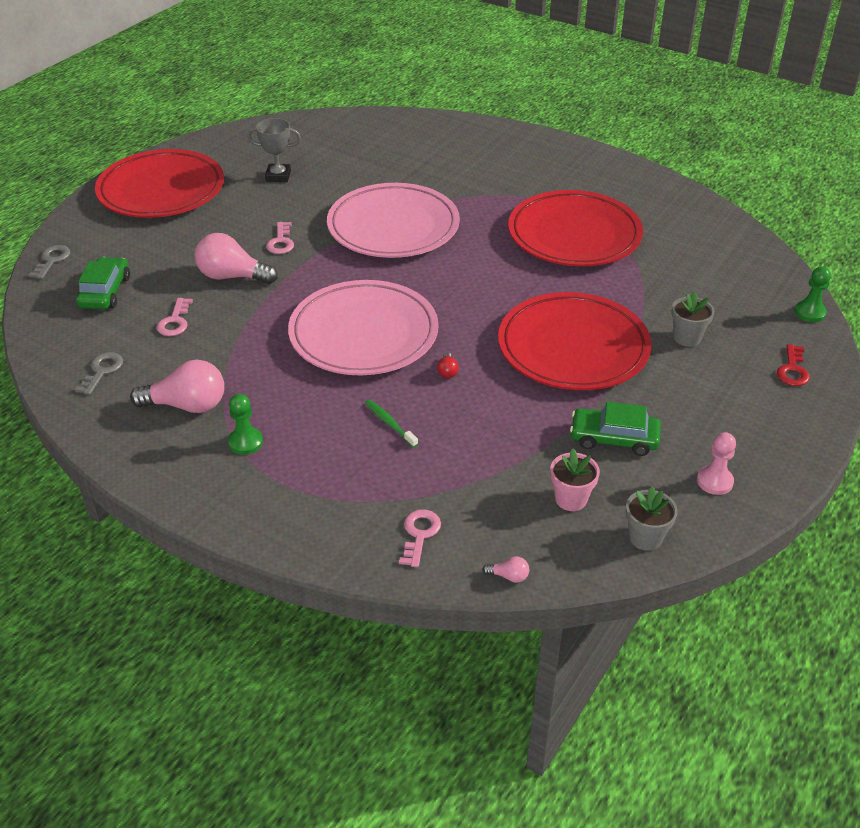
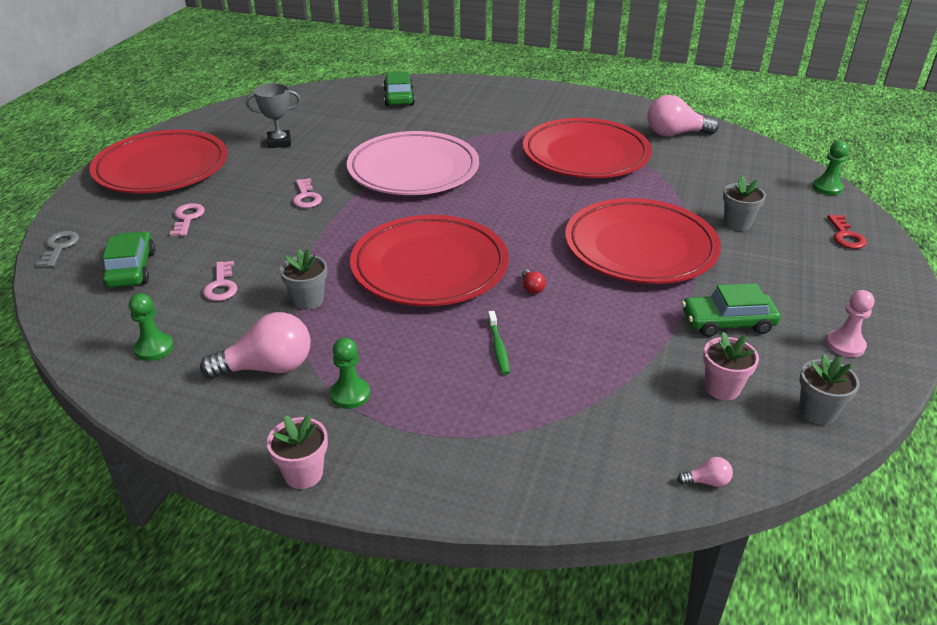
camera: 15 degrees left, 5 degrees down
grey key [74,352,123,395] -> green pawn [129,293,174,361]
pink light bulb [195,233,278,284] -> pink light bulb moved to [647,95,719,136]
pink plate [288,280,439,375] -> red plate [350,215,509,306]
green toothbrush [365,400,418,448] -> green toothbrush turned 135 degrees counterclockwise [488,311,510,375]
pink key [399,509,441,567] -> pink key moved to [170,203,205,236]
none -> pink flower pot [267,414,328,489]
none -> grey flower pot [280,249,327,310]
none -> green car [383,72,415,106]

